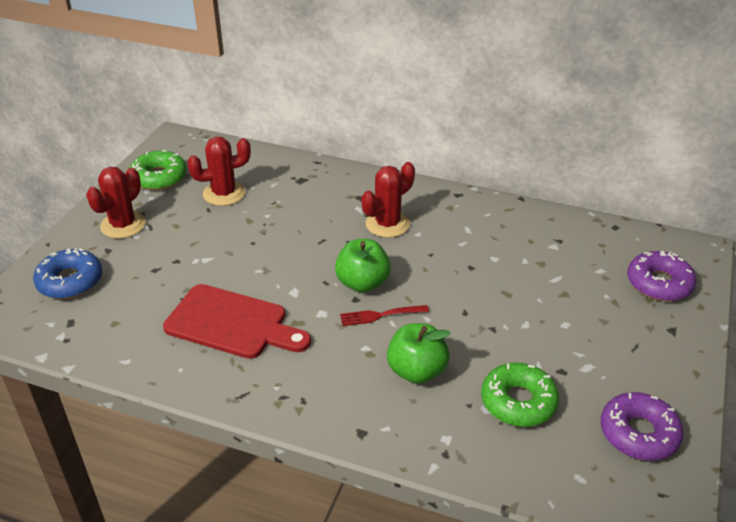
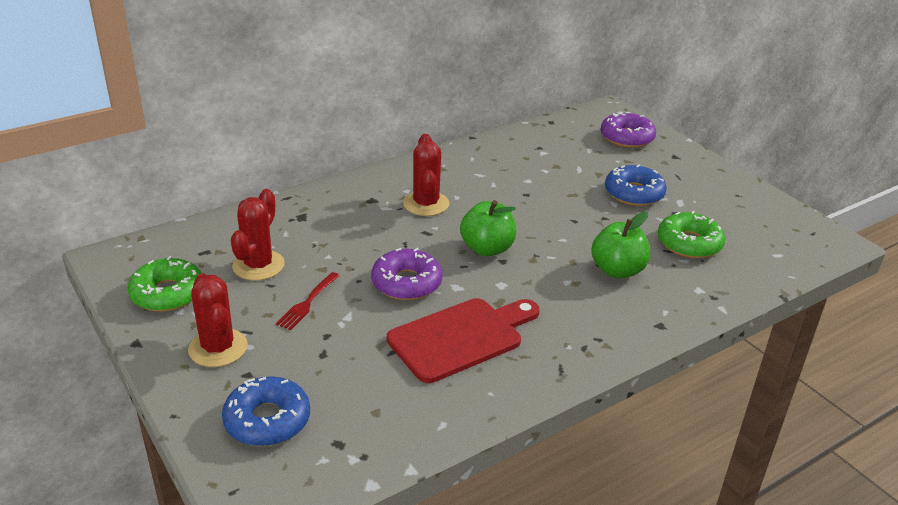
camera: 55 degrees left, 5 degrees down
red fork [340,305,429,326] -> red fork moved to [276,272,340,330]
purple donut [601,392,683,461] -> purple donut moved to [371,248,443,300]
none -> blue donut [605,164,667,206]

